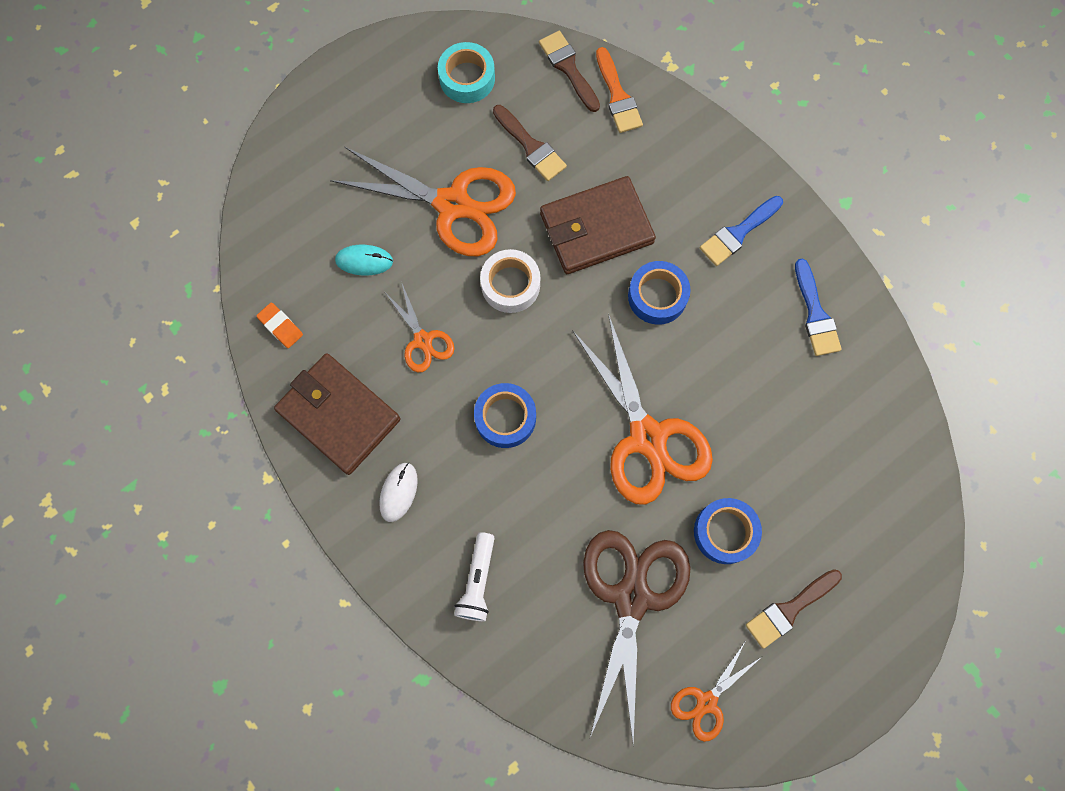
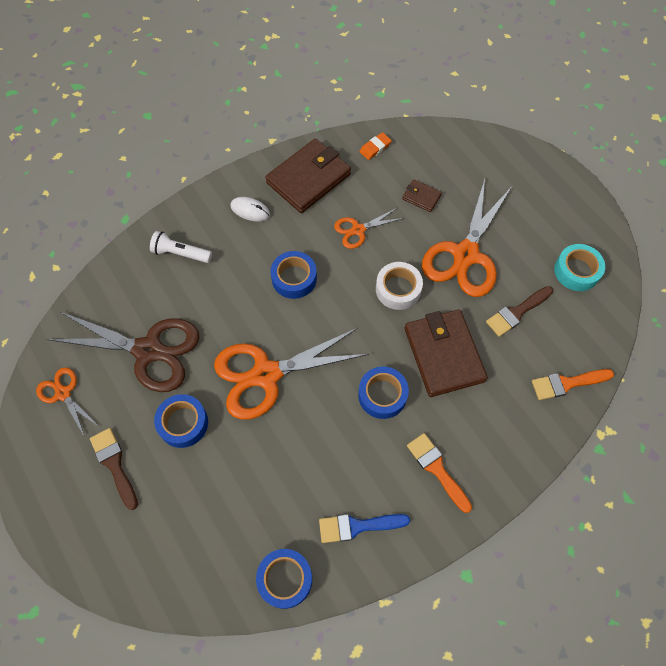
camera: 95 degrees right, 10 degrees down
turquoise mouse [335,245,393,275] -> brown wallet [402,180,442,212]
brown brush [539,31,600,112] -> none
blue brush [700,196,783,266] -> orange brush [407,433,472,513]
none -> blue tape [256,549,312,609]

